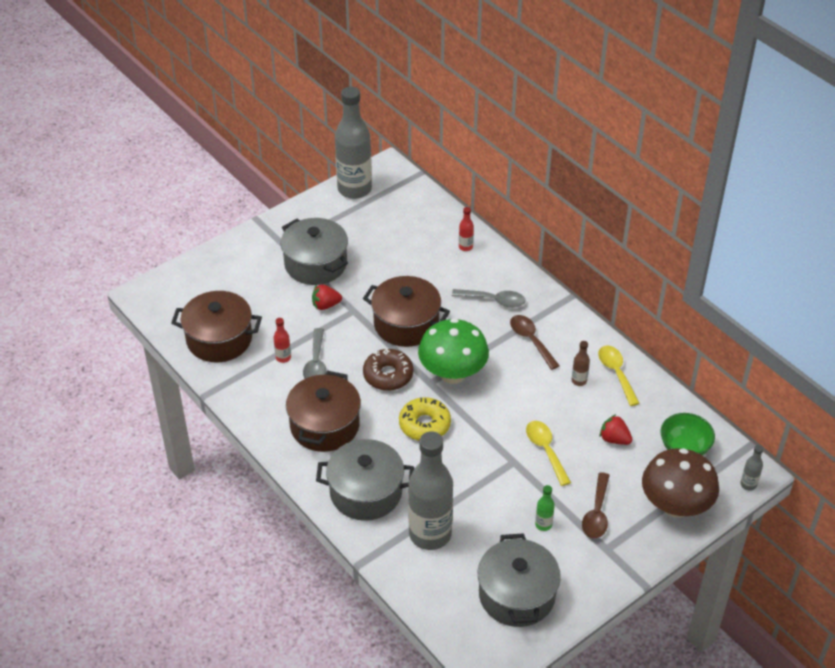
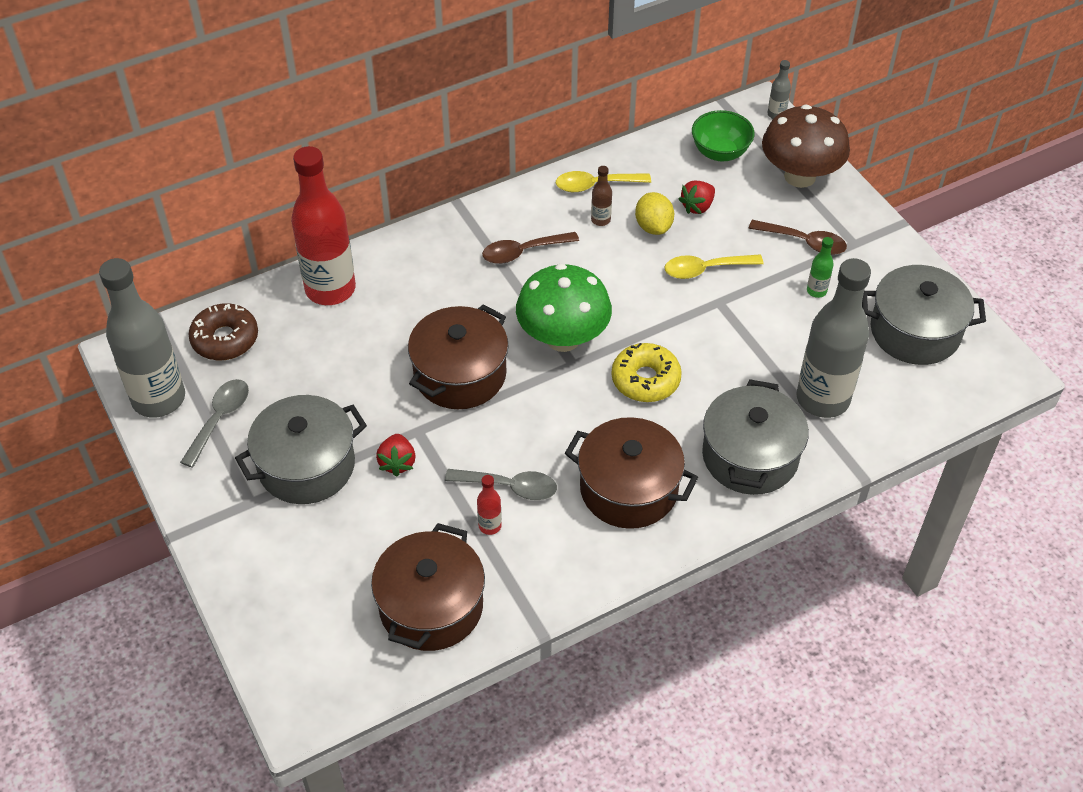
camera: 80 degrees left, 5 degrees up
brown donut [363,349,413,391] -> brown donut moved to [188,303,258,360]
grey spoon [452,289,526,308] -> grey spoon moved to [180,379,249,468]
red bottle [459,207,474,251] -> red bottle [291,146,356,305], size x2.49
none -> yellow lemon [635,192,674,235]

